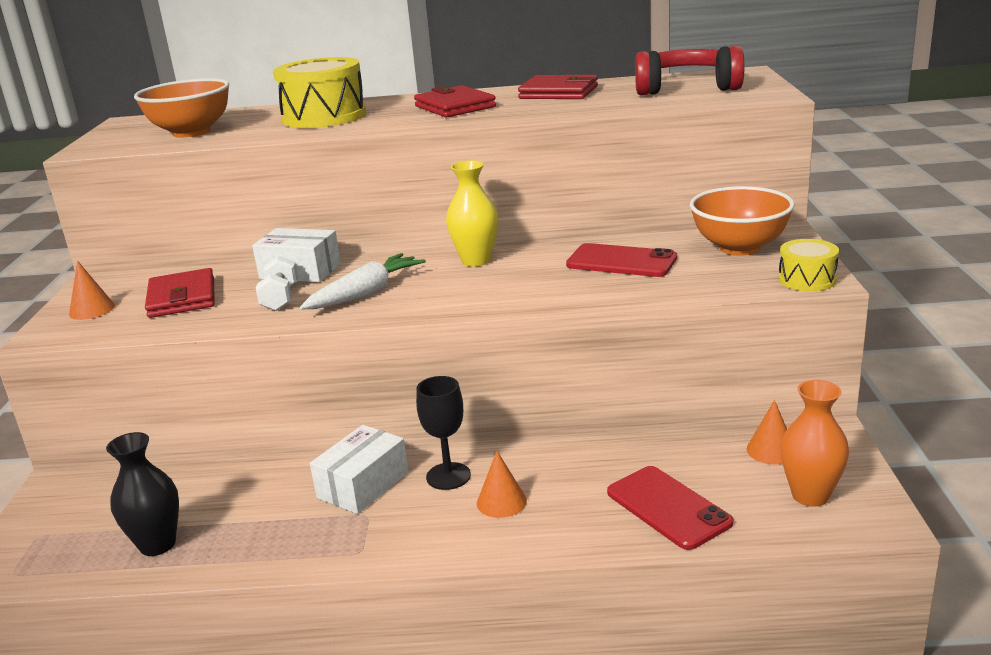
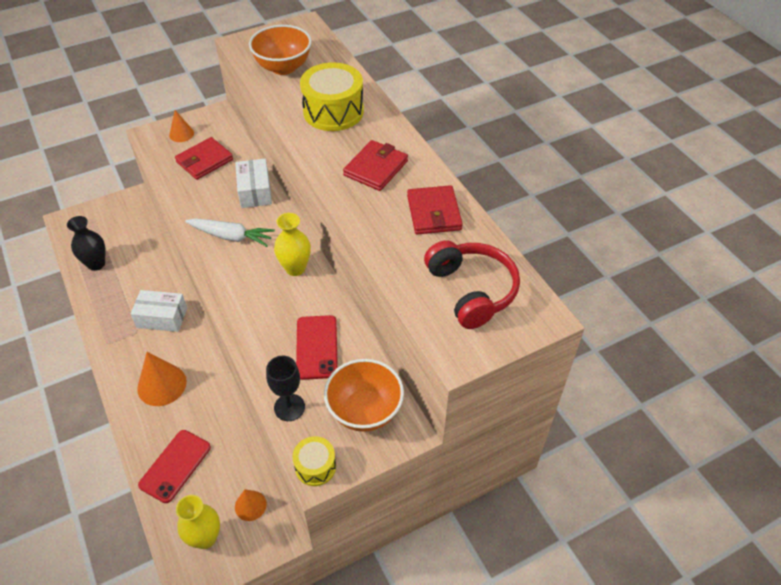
camera: 60 degrees right, 25 degrees up
white dumbbell [256,255,298,311] -> none
black goblet [416,376,471,490] -> black goblet moved to [266,356,305,421]
orange cone [477,451,527,518] -> orange cone [137,352,187,406], size x1.71
orange vase [780,380,849,507] -> yellow vase [176,495,220,549]

